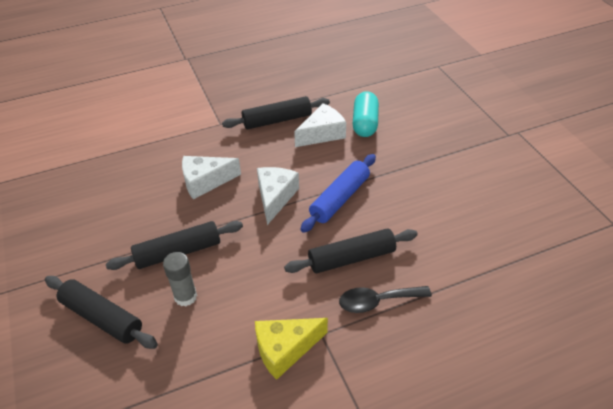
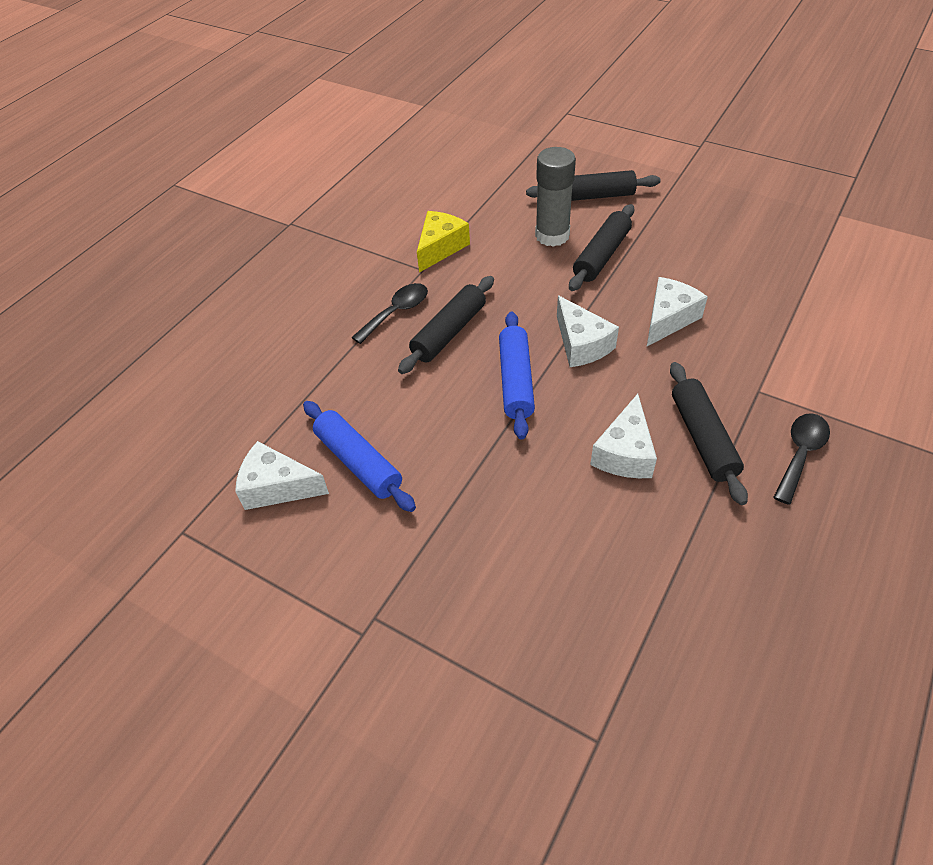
camera: 145 degrees right, 5 degrees up
grey glue stick [163,252,197,306] -> grey glue stick [535,147,576,247], size x1.57
black rolling pin [222,96,330,129] -> black rolling pin turned 45 degrees counterclockwise [670,362,748,505]
turquoise capsule [353,91,379,137] -> none
none -> white cheese [235,441,329,510]
none -> blue rolling pin [303,401,416,512]
none -> black spoon [773,413,830,505]

